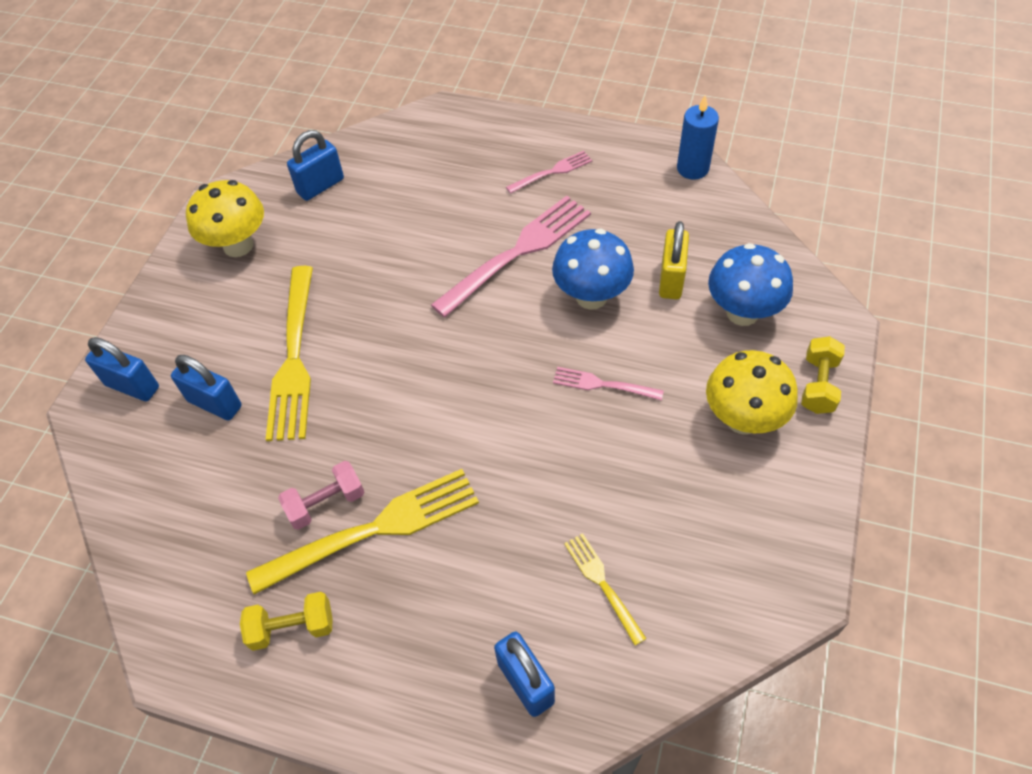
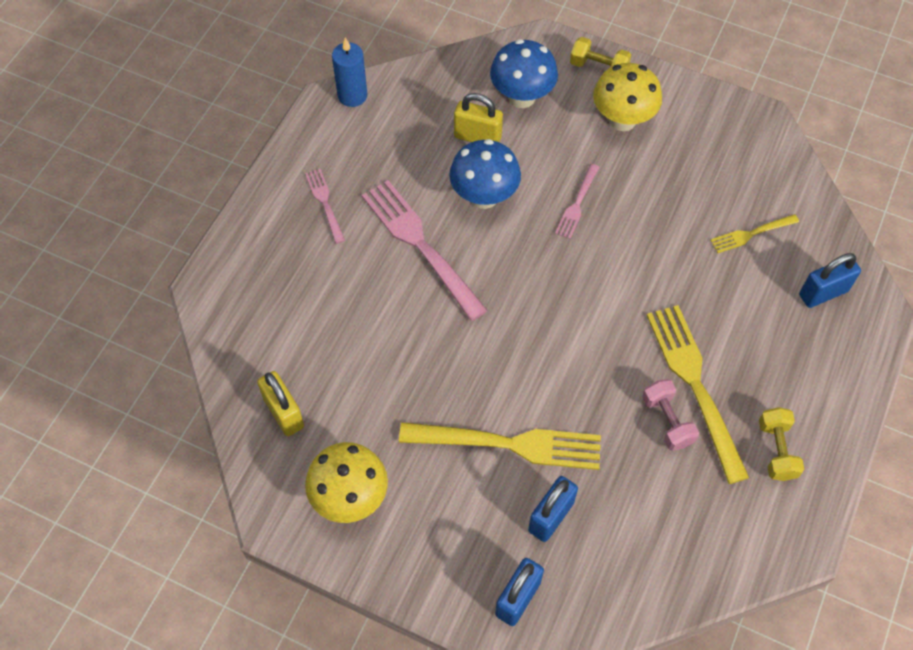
camera: 85 degrees left, 5 degrees up
blue padlock [287,130,344,201] -> yellow padlock [257,371,304,436]

